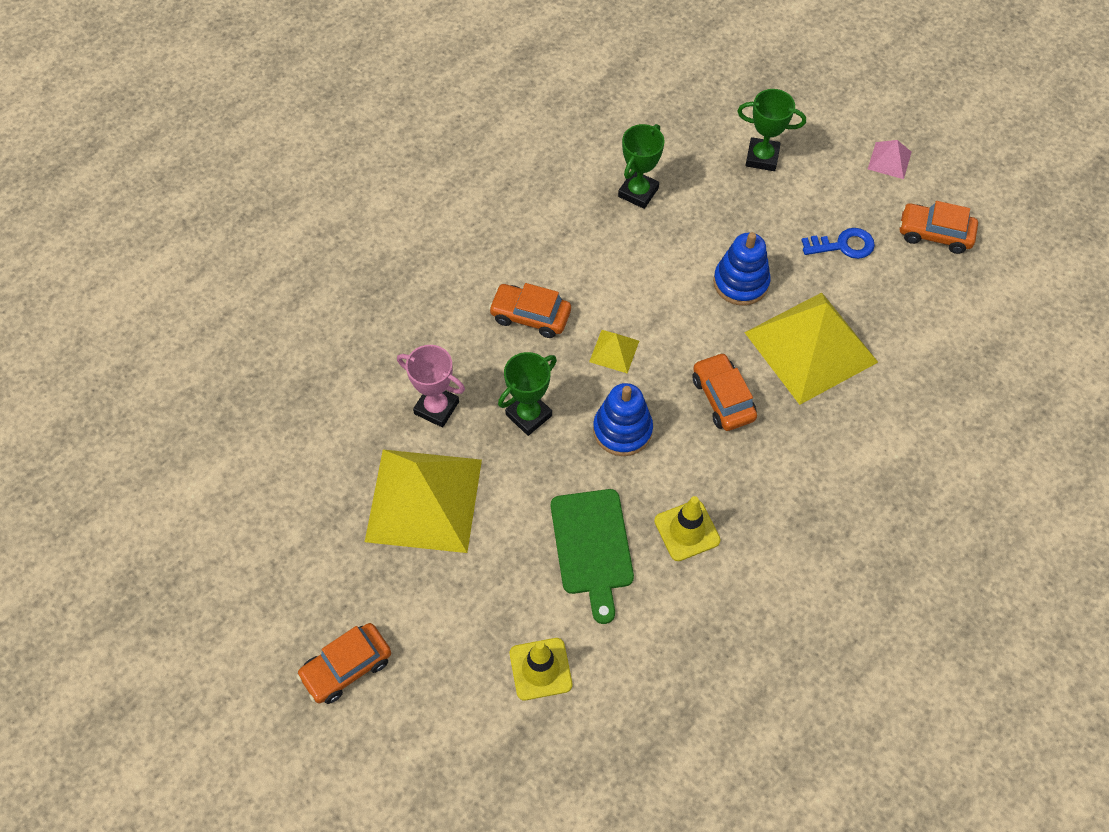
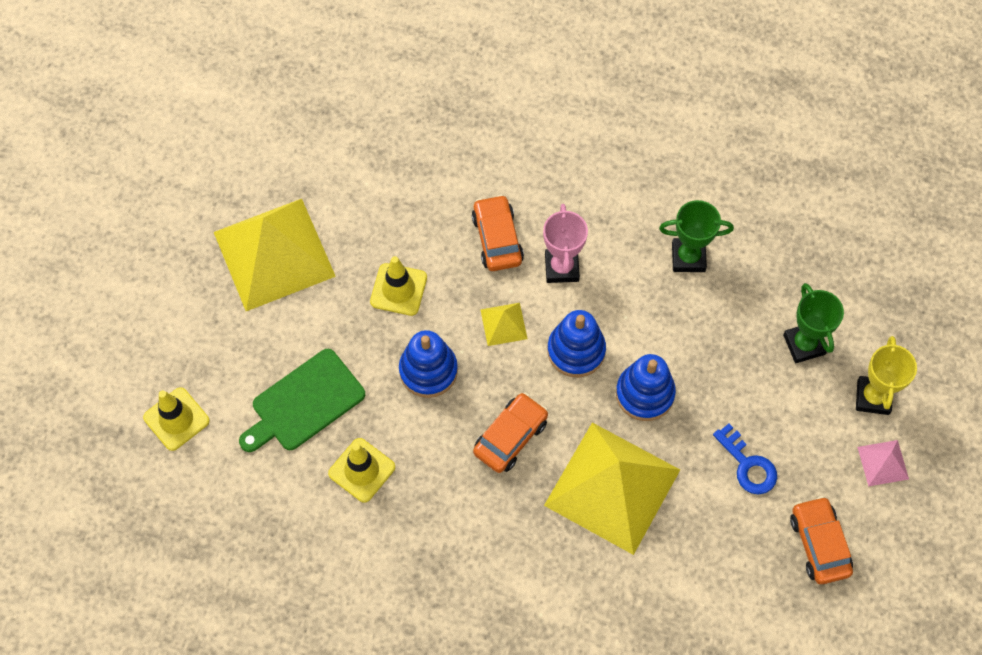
camera: 60 degrees right, 5 degrees up
orange car [296,623,391,704] -> none
pink trophy [397,345,465,428] -> pink trophy moved to [543,204,588,283]
green trophy [498,352,557,436] -> yellow traffic cone [370,256,427,316]
none -> blue stacking toy [547,310,606,377]
none -> yellow trophy [856,336,917,415]

